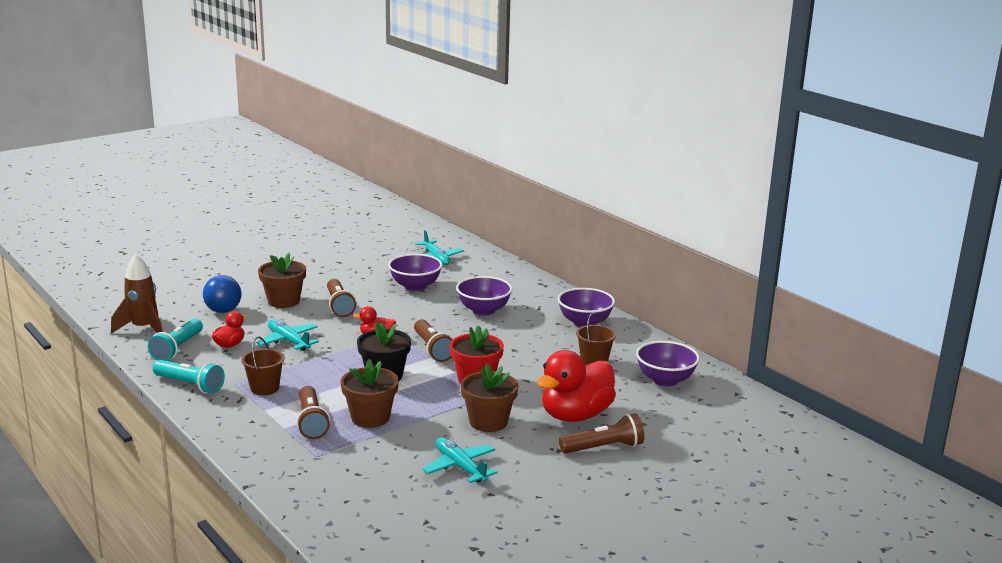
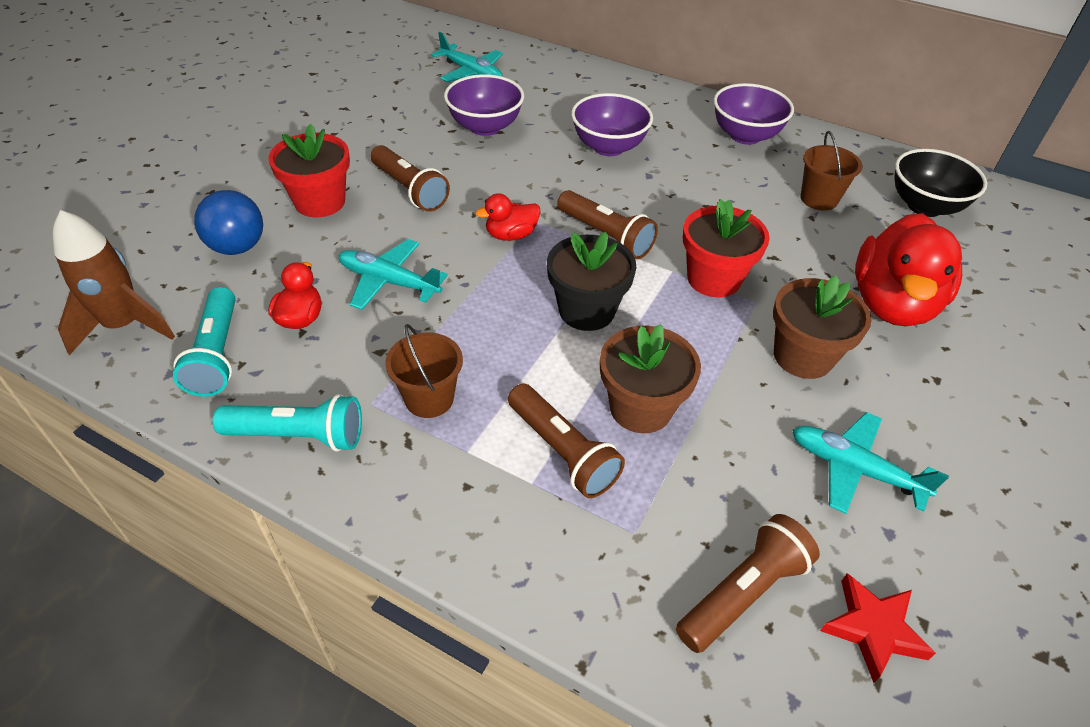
camera: 25 degrees left, 25 degrees up
brown flower pot [258,253,306,308] -> red flower pot [268,124,350,217]
brown flashlight [559,413,644,454] -> brown flashlight moved to [676,514,820,653]
purple bowl [636,341,700,387] -> black bowl [895,149,987,217]
none -> red star [820,573,936,683]

